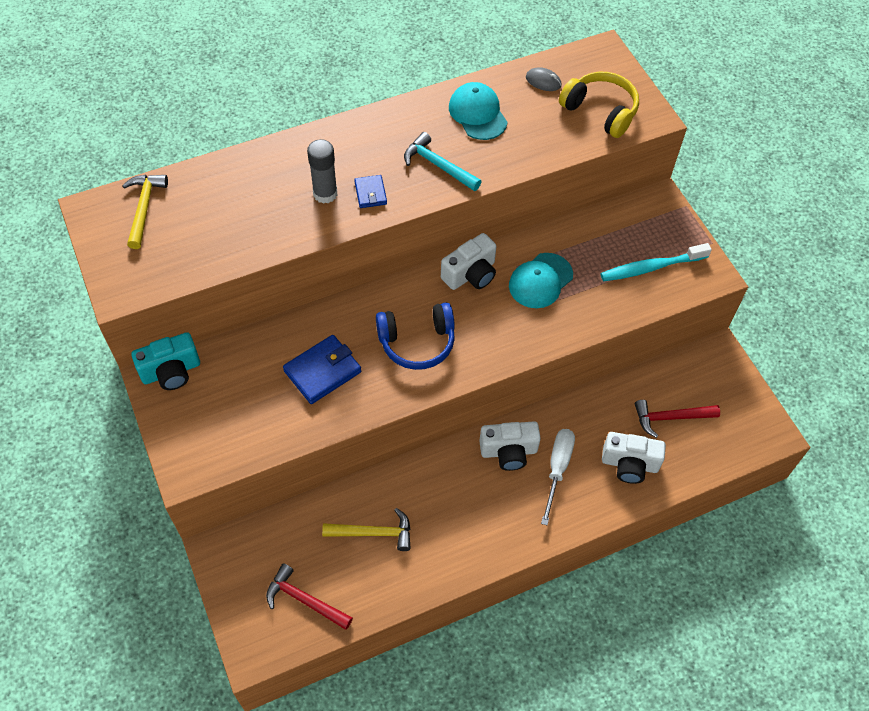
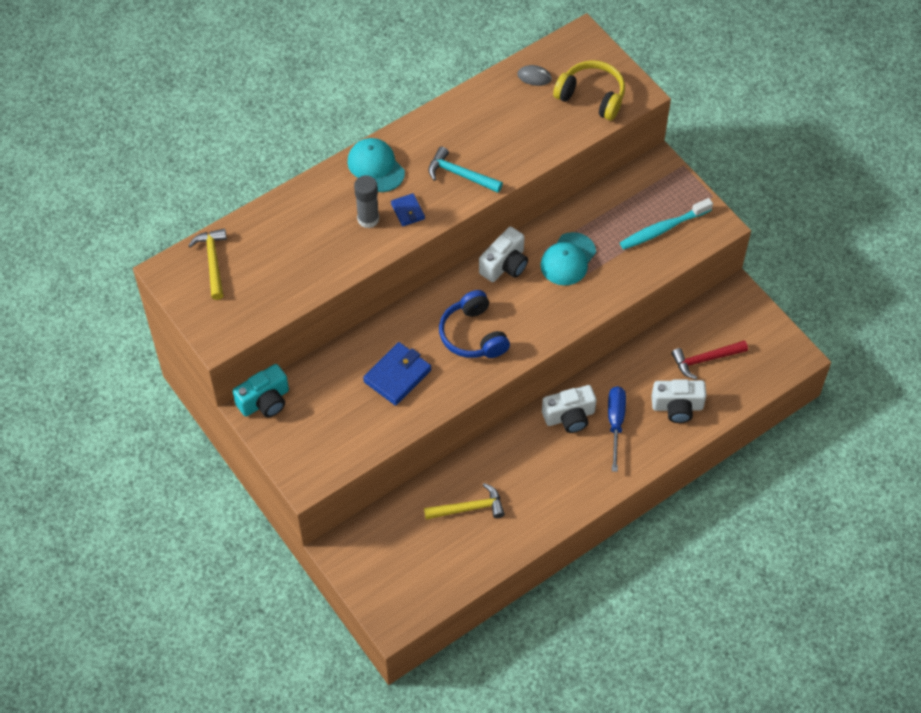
camera: 10 degrees left, 0 degrees up
red hammer [266,563,353,630] -> none
blue headphones [376,302,455,370] -> blue headphones turned 90 degrees clockwise [439,290,510,358]
turquoise cap [449,82,508,140] -> turquoise cap moved to [347,138,405,192]
white screwdriver [541,429,575,525] -> blue screwdriver [608,386,626,472]

